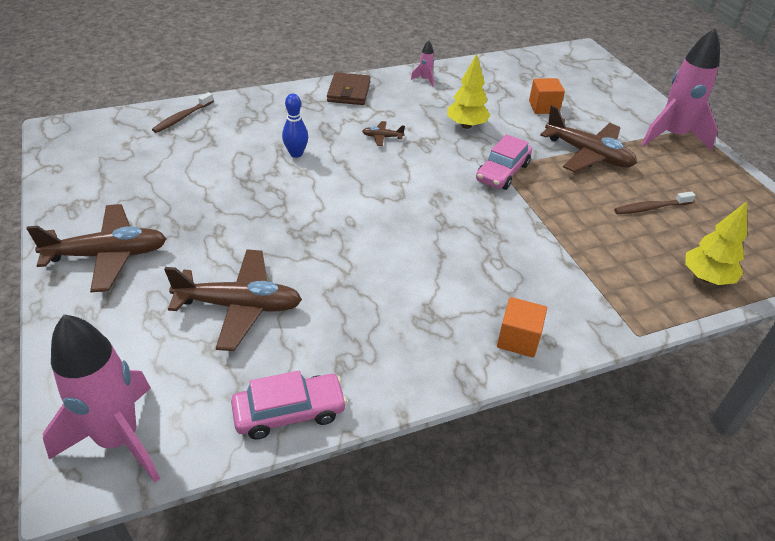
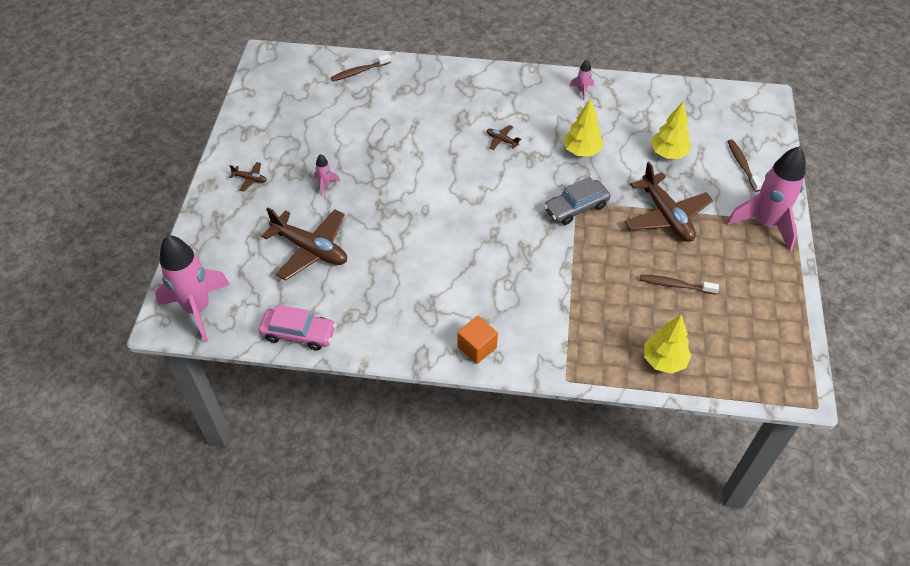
camera: 30 degrees right, 10 degrees up
brown plane [26,204,167,292] -> brown plane [229,162,267,192], size x0.44
blue bowling pin [282,94,308,158] -> none
brown wallet [327,72,371,105] -> none
pink car [476,134,532,190] -> grey car [544,177,611,225]
orange cube [529,78,565,114] -> yellow tree [651,102,690,159]
none -> pink rocket [315,154,340,196]
none -> brown toothbrush [727,139,762,192]

